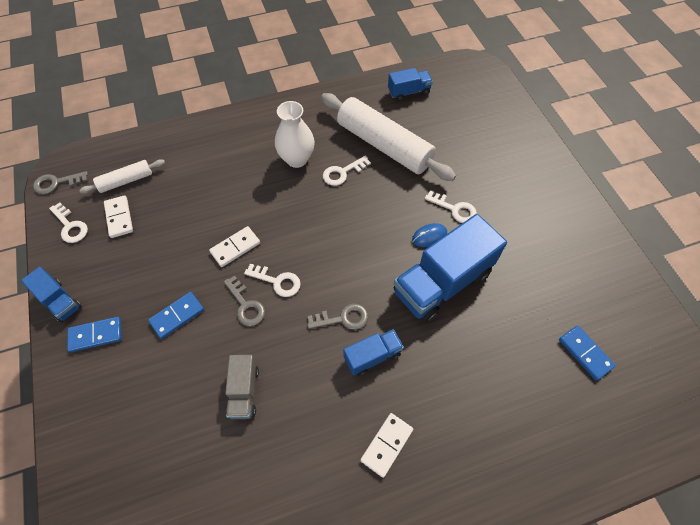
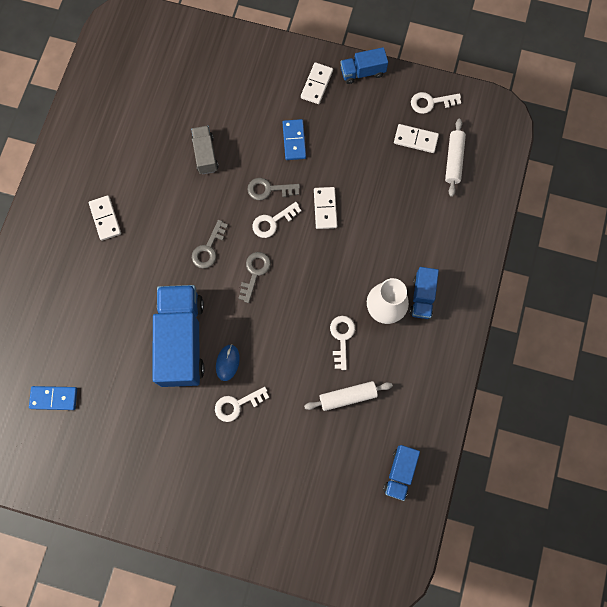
camera: 125 degrees right, 15 degrees up
grey key [33,171,88,194] -> grey key moved to [238,252,271,303]
blue domino [67,317,122,352] -> white domino [301,62,333,104]
grey truck [225,355,259,419] -> grey truck turned 45 degrees clockwise [191,126,218,174]
white rolling pin [321,93,456,181] -> white rolling pin [304,381,393,411], size x0.49
blue truck [343,329,404,376] -> blue truck moved to [409,267,439,319]

